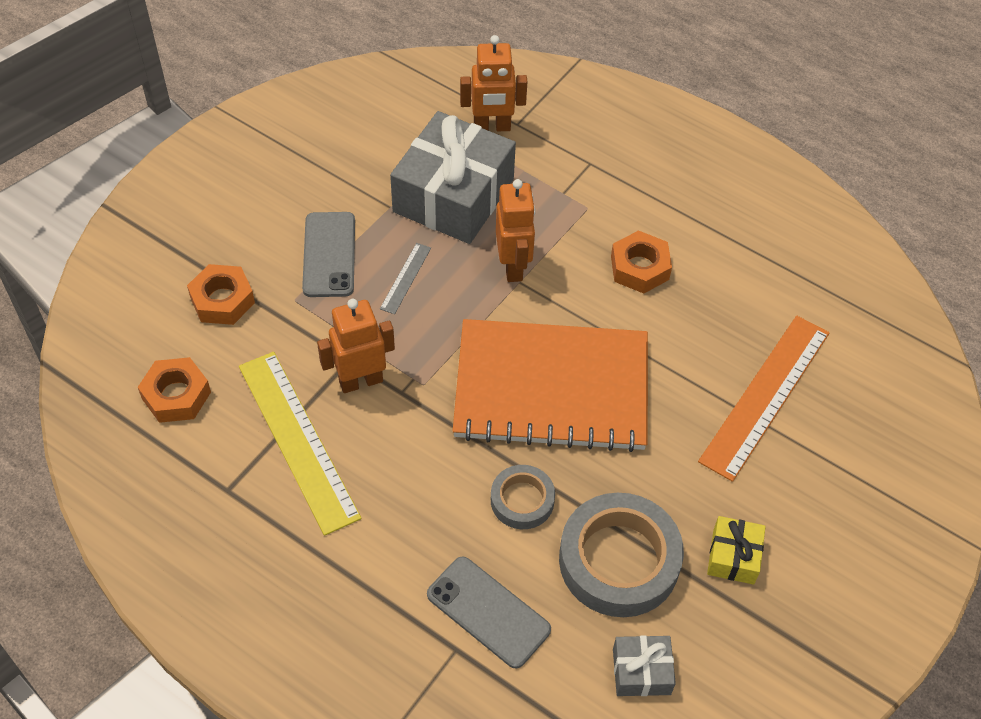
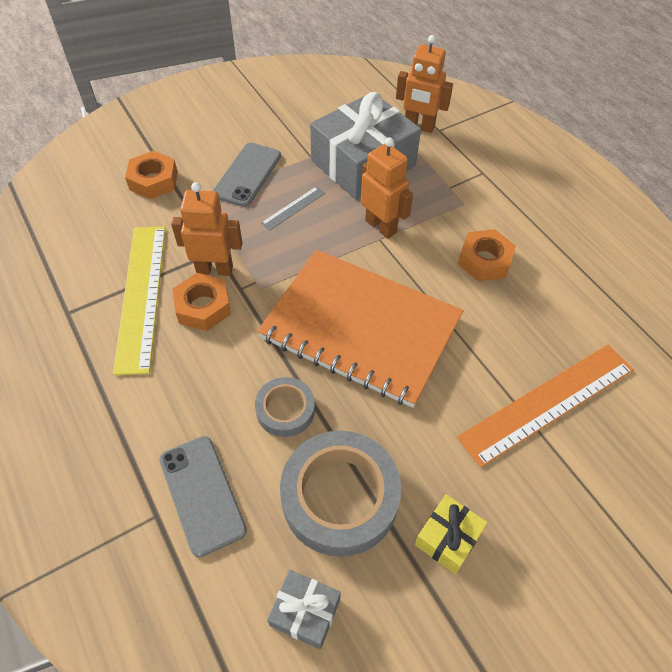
camera: 25 degrees right, 0 degrees up
orange nut [138,357,211,423] -> orange nut moved to [172,273,231,331]
orange robot [496,179,536,282] -> orange robot turned 60 degrees counterclockwise [361,137,413,239]

